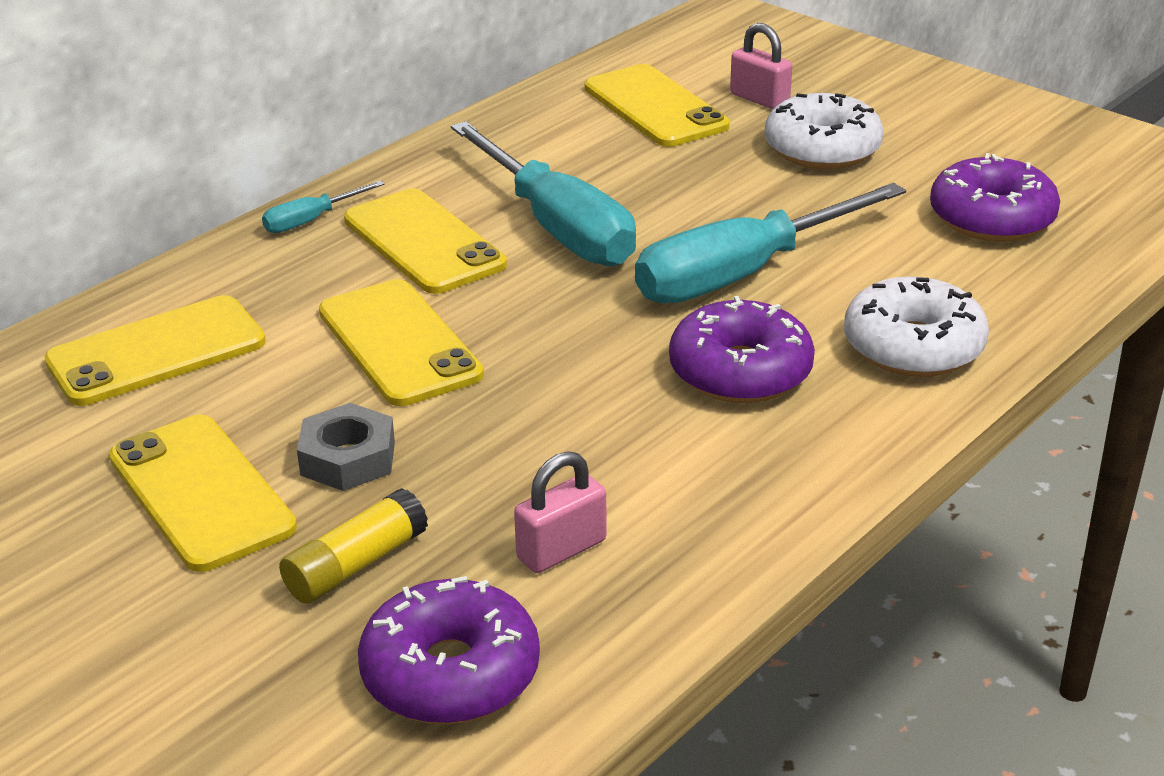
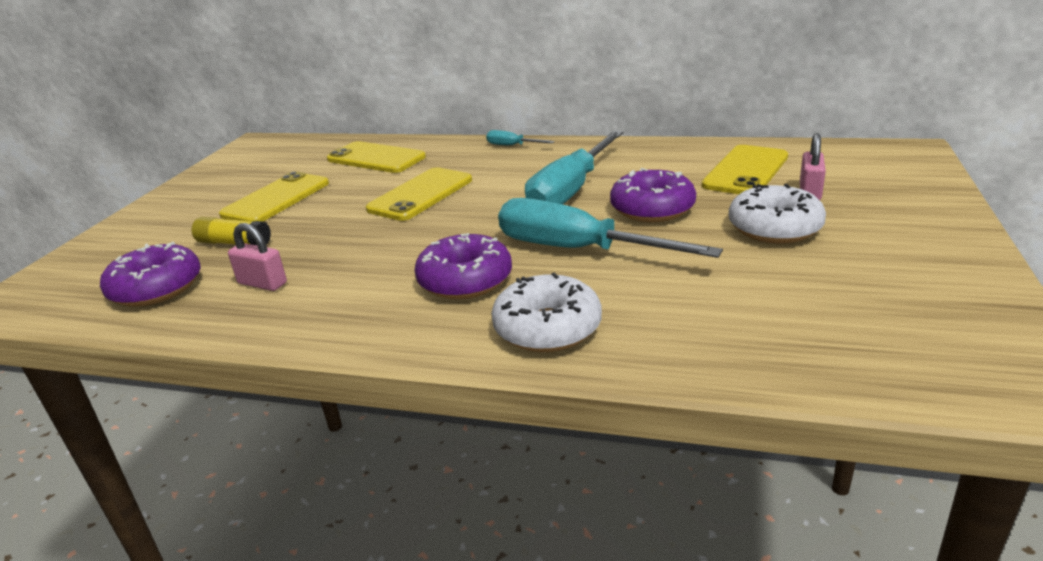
camera: 65 degrees right, 5 degrees down
grey nut [297,403,395,491] -> none
yellow phone [344,188,507,294] -> none
purple donut [930,153,1060,242] -> purple donut moved to [610,168,696,222]

